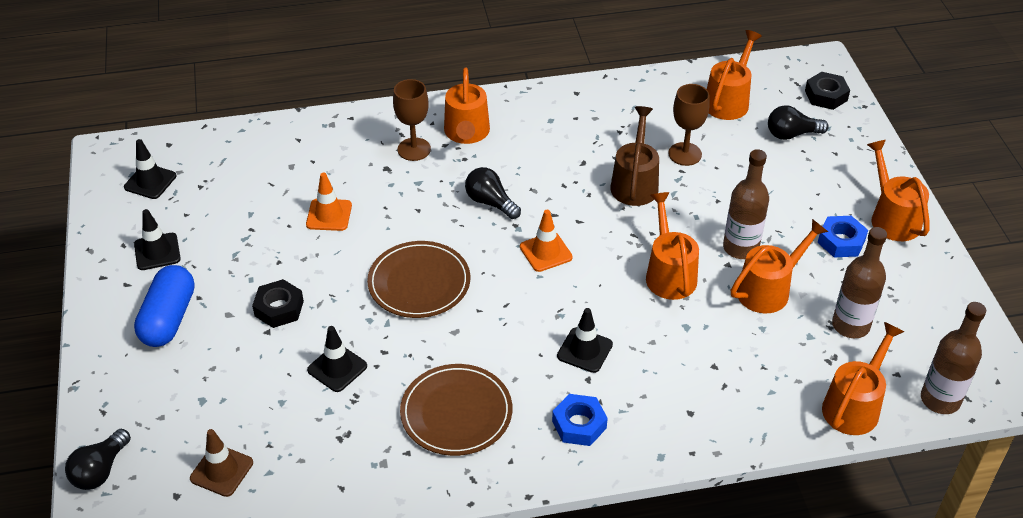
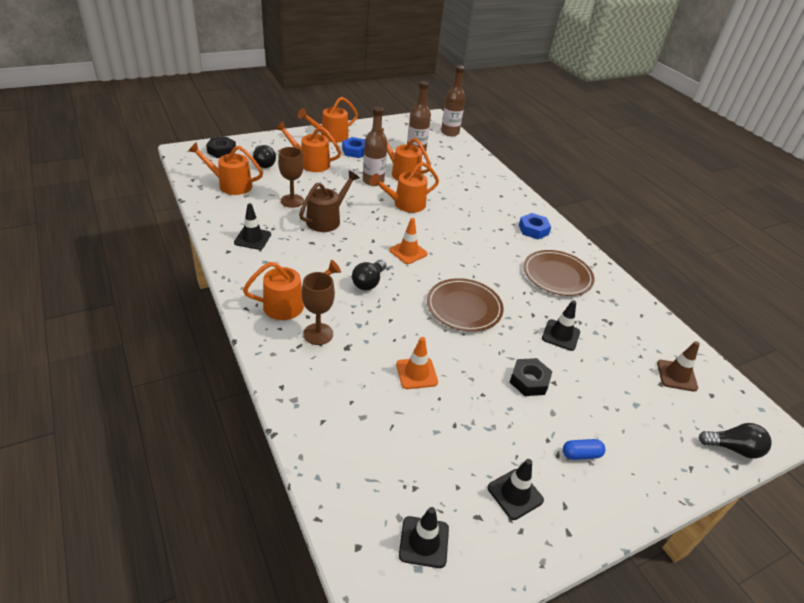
camera: 110 degrees left, 5 degrees down
blue capsule [134,265,195,347] -> blue capsule [563,439,605,460], size x0.50
black traffic cone [557,308,613,373] -> black traffic cone moved to [234,203,271,250]
brown watering can [611,106,659,206] -> brown watering can turned 135 degrees clockwise [299,171,359,232]
orange watering can [822,322,904,435] -> orange watering can moved to [275,121,341,172]

